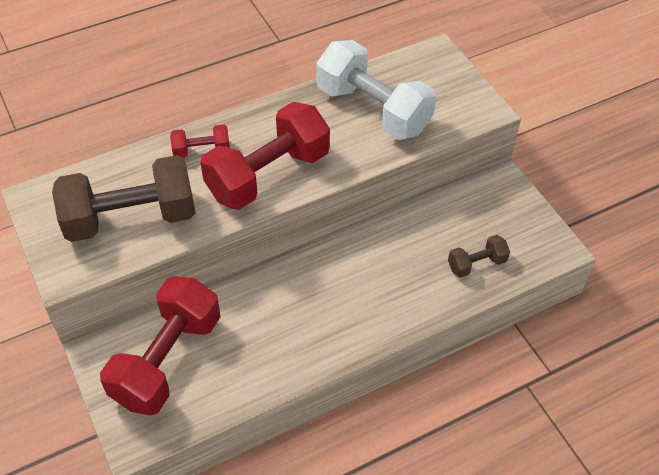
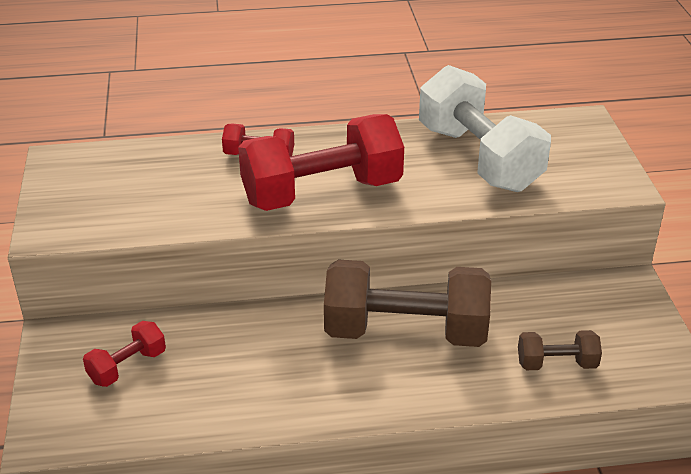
camera: 20 degrees right, 15 degrees down
brown dumbbell [52,155,196,242] -> brown dumbbell moved to [324,260,491,347]
red dumbbell [100,277,220,416] -> red dumbbell [83,321,166,387], size x0.47

